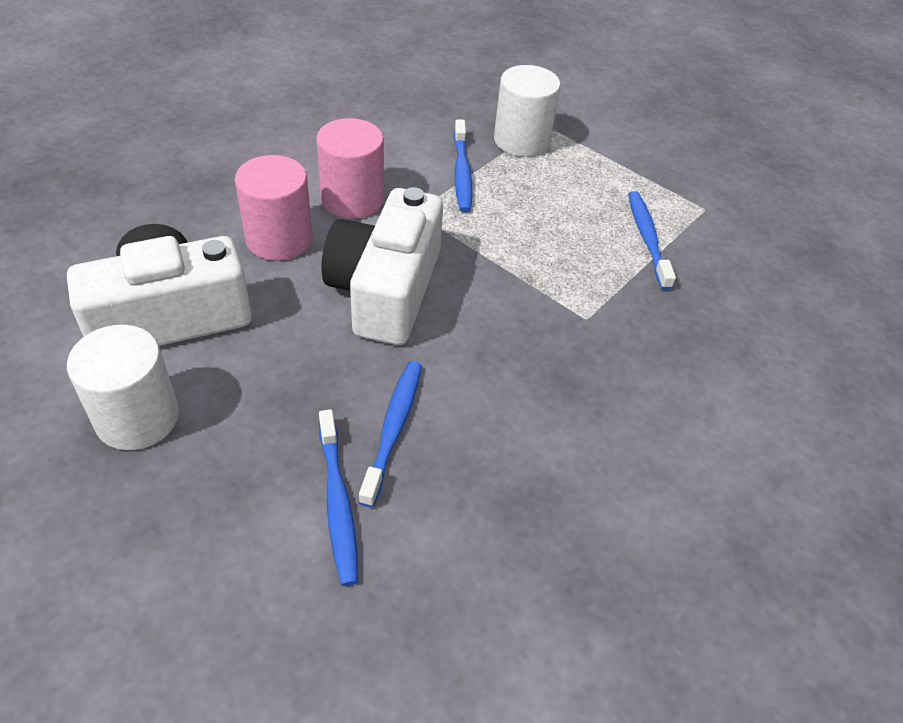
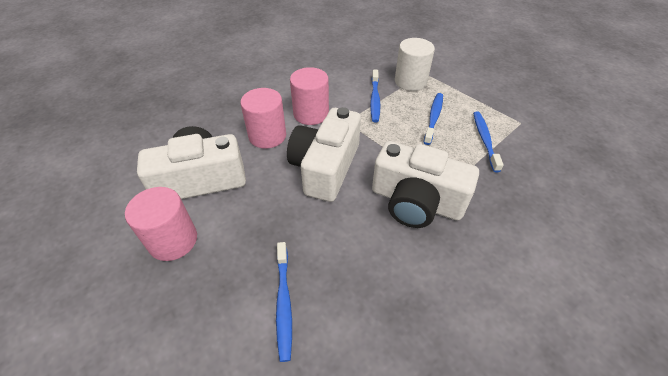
camera: 10 degrees right, 0 degrees up
white cylinder [67,325,179,450] -> pink cylinder [125,187,197,261]
blue toothbrush [359,361,422,507] -> blue toothbrush moved to [424,93,443,145]
none -> white camera [372,141,479,228]

